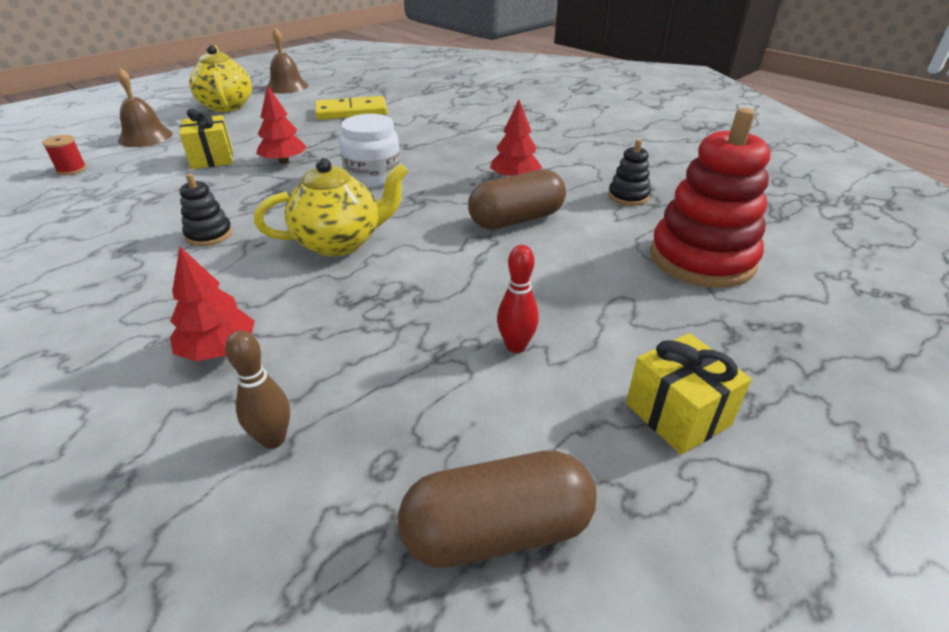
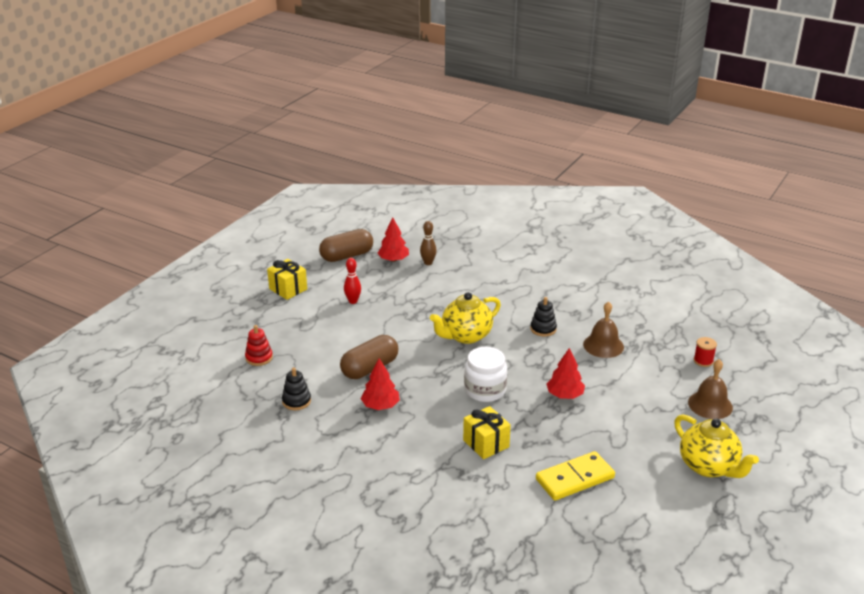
camera: 165 degrees right, 5 degrees down
red tree [170,247,255,361] -> red tree moved to [378,218,409,262]
yellow gift [179,109,233,169] -> yellow gift moved to [463,406,511,459]
brown bell [268,28,308,93] -> brown bell moved to [583,301,624,358]
red stacking toy [650,108,771,288] -> red stacking toy [245,325,273,366], size x0.46

